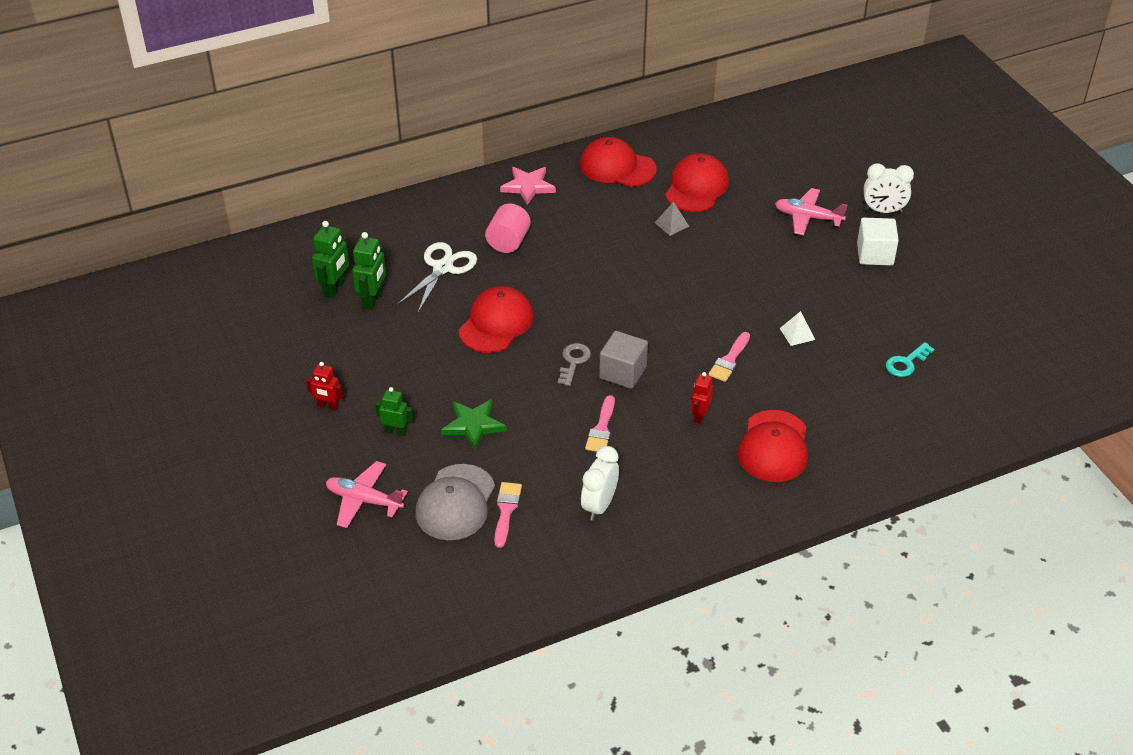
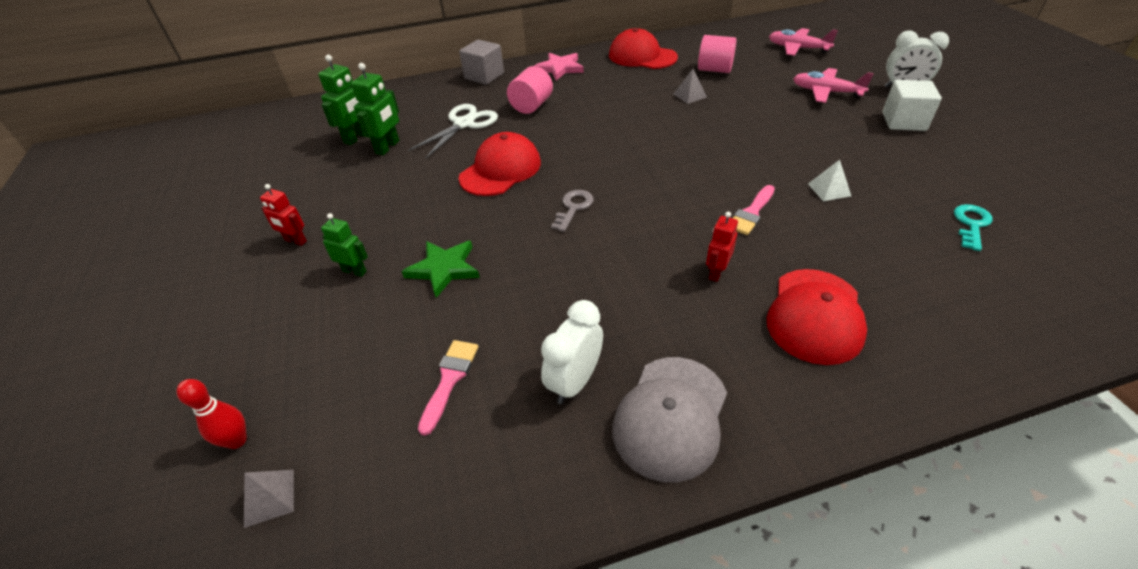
camera: 10 degrees right, 0 degrees up
pink plane [326,461,408,528] -> pink plane moved to [769,28,838,56]
grey cap [415,464,495,540] -> grey cap moved to [612,357,727,482]
pink brush [585,395,615,452] -> none
grey cube [599,331,648,389] -> grey cube moved to [459,40,504,85]
red cap [665,153,729,212] -> pink cylinder [698,35,737,73]
turquoise key [886,342,934,377] -> turquoise key turned 150 degrees clockwise [954,204,993,251]
none -> red bowling pin [177,379,247,449]
none -> grey pyramid [244,470,294,528]

